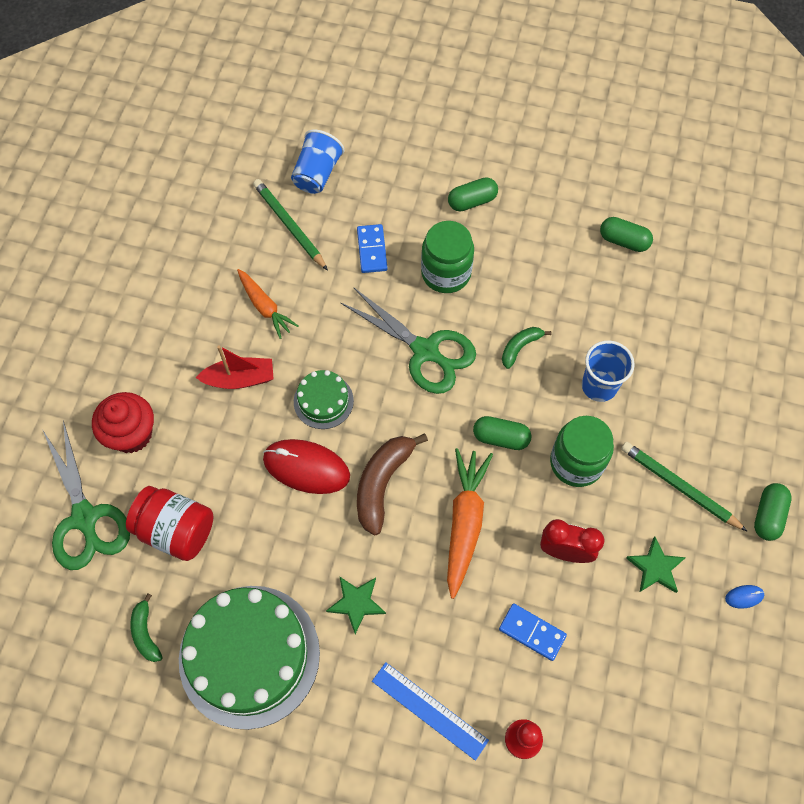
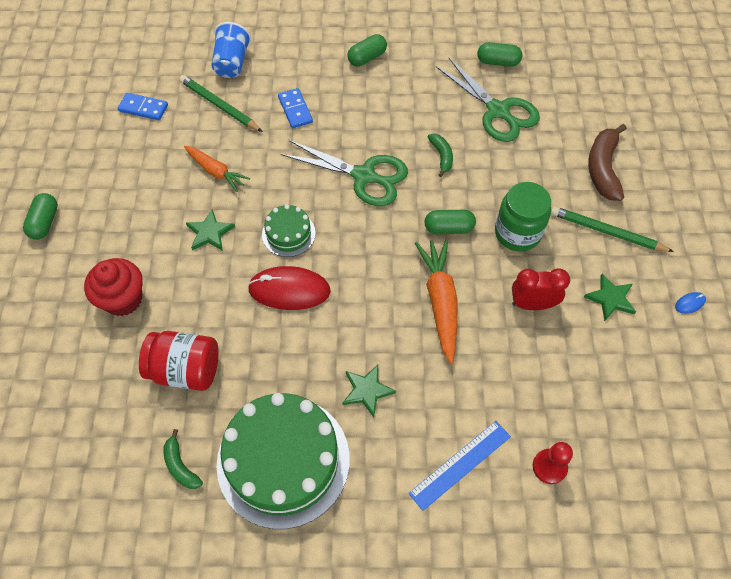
camera: 15 degrees left, 5 degrees down
green scissors [42,421,130,570] -> green scissors moved to [436,57,540,142]
red boat [195,345,274,389] -> green star [186,209,235,251]
brown banana [357,433,428,536] -> brown banana moved to [588,124,627,201]
blue ruler [372,662,489,761] -> blue ruler turned 60 degrees counterclockwise [408,421,511,511]
green jar [421,221,474,293] -> none
blue domino [499,604,567,661] -> blue domino moved to [118,93,168,120]
green banana [502,327,551,369] -> green banana turned 135 degrees clockwise [428,134,453,177]
blue cup [582,341,635,402] -> none
green capsule [754,483,792,541] -> green capsule moved to [23,193,58,240]

